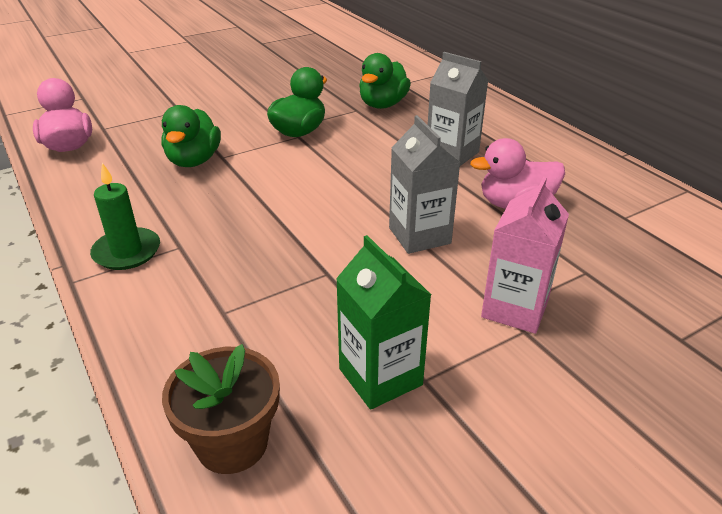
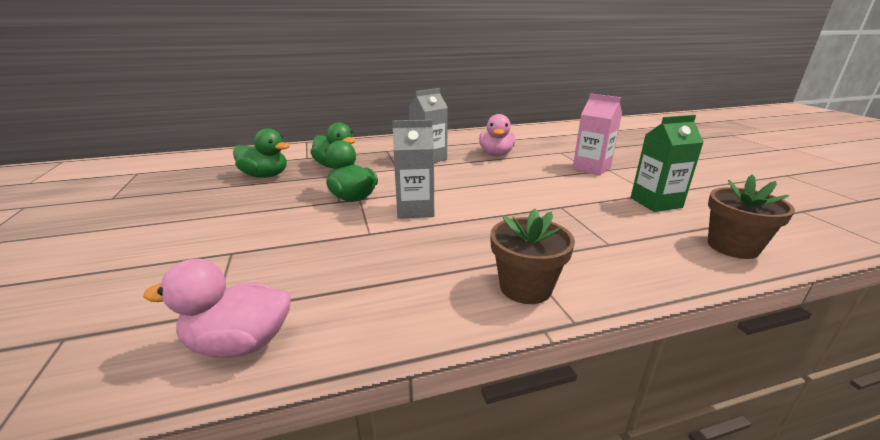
camera: 75 degrees left, 10 degrees down
green candle [90,163,160,270] -> brown flower pot [490,209,575,304]
green duck [161,105,221,167] -> green duck moved to [233,128,290,178]
grey carton [389,115,460,254] -> grey carton moved to [392,120,434,219]

